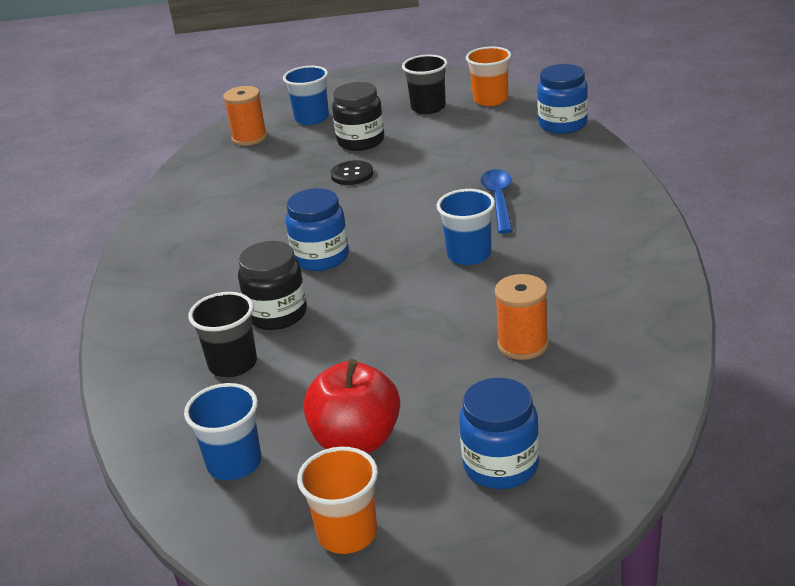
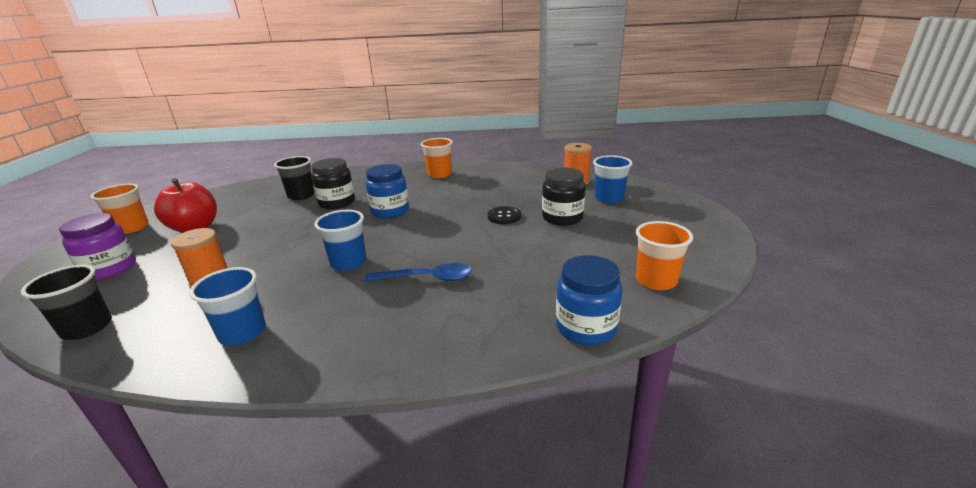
camera: 90 degrees right, 5 degrees down
blue cup [184,383,262,480] -> blue cup moved to [189,267,266,345]
black cup [402,55,448,114] -> black cup moved to [21,265,112,340]
blue jar [459,378,539,489] -> purple jar [59,213,136,280]
none -> orange cup [421,138,453,178]

